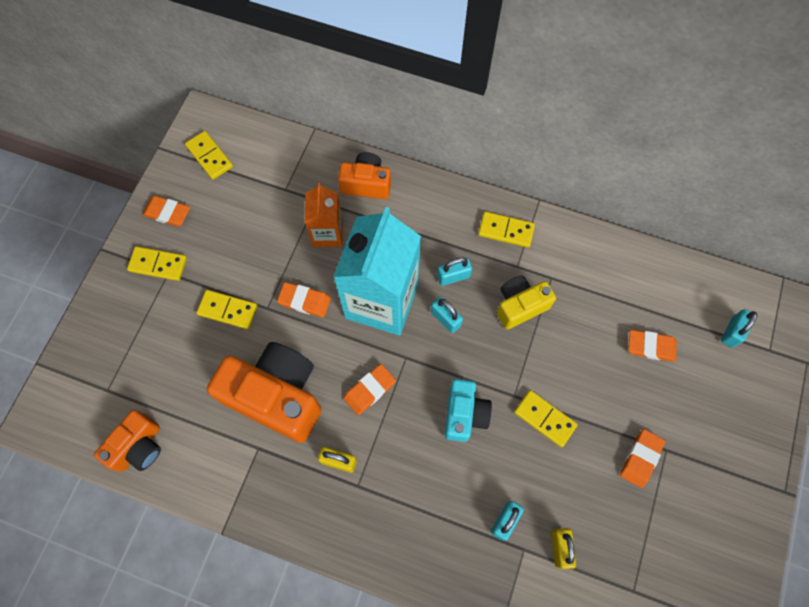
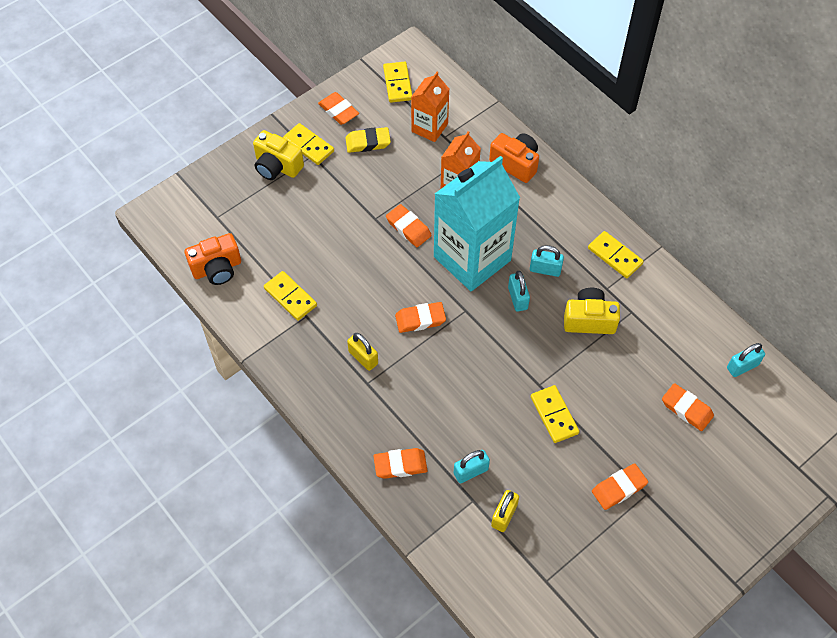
camera: 30 degrees right, 10 degrees down
yellow domino [197,290,258,329] -> yellow domino moved to [264,271,317,321]
orange camera [207,342,322,443] -> none
turquoise camera [445,379,492,442] -> none
turquoise padlock [721,309,757,348] -> turquoise padlock moved to [727,343,765,377]
none -> yellow camera [253,130,304,180]
none -> yellow eraser [345,127,391,153]
none -> orange eraser [373,448,428,479]
none -> orange carton [411,72,449,142]

